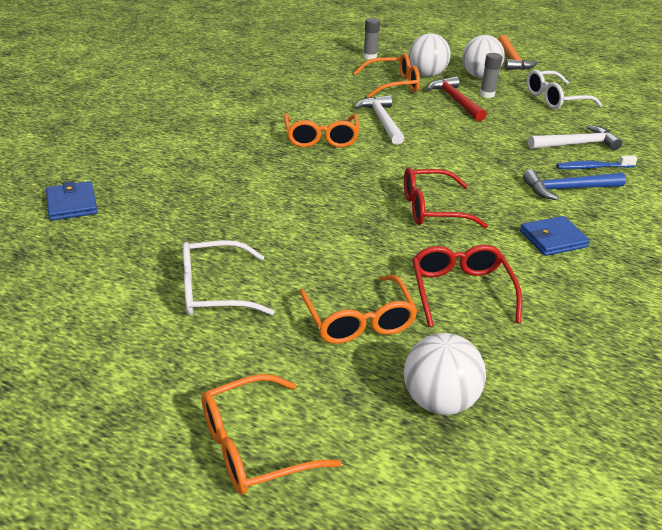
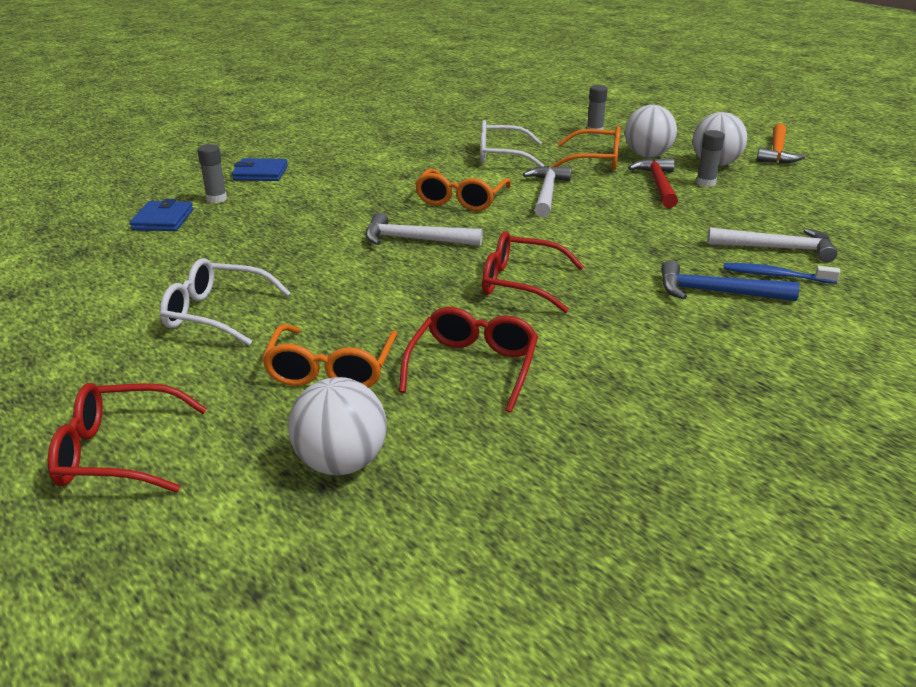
camera: 25 degrees right, 5 degrees down
orange glasses [201,374,341,495] -> red glasses [48,383,207,493]
blue wallet [520,216,590,256] -> blue wallet moved to [232,158,288,181]
white glasses [526,70,602,109] -> white glasses moved to [480,120,544,167]
none -> grey glue stick [197,144,227,203]
none -> white hammer [366,213,483,246]

